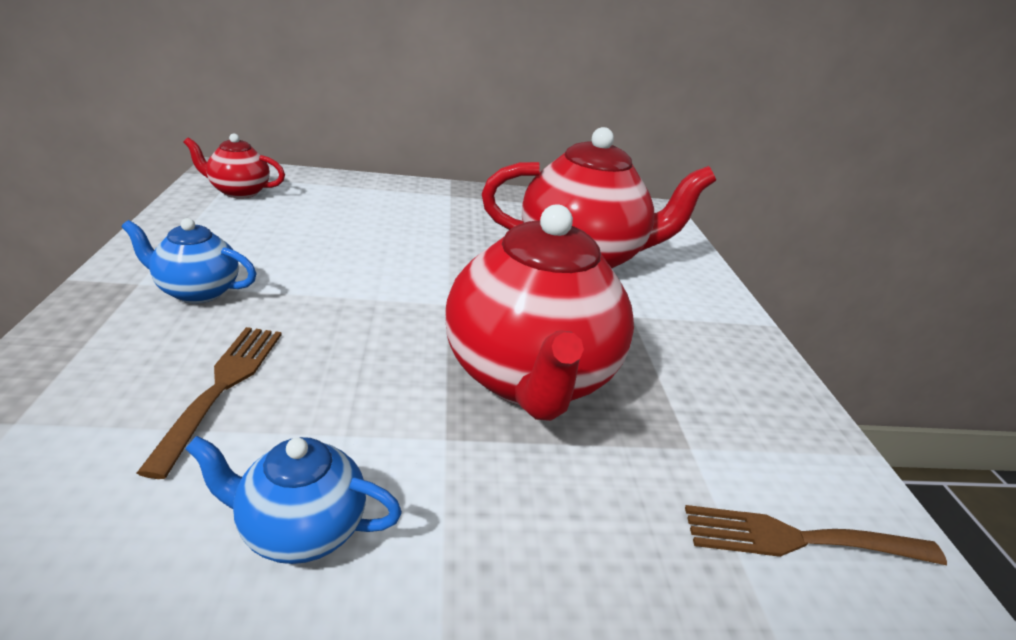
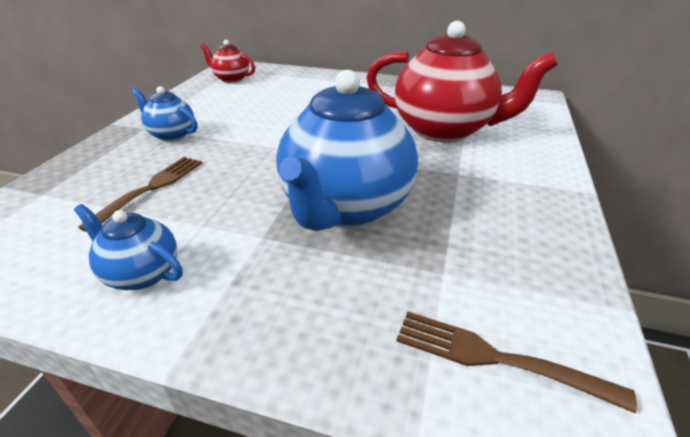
camera: 25 degrees right, 5 degrees up
red teapot [445,204,634,421] -> blue teapot [276,70,418,231]

